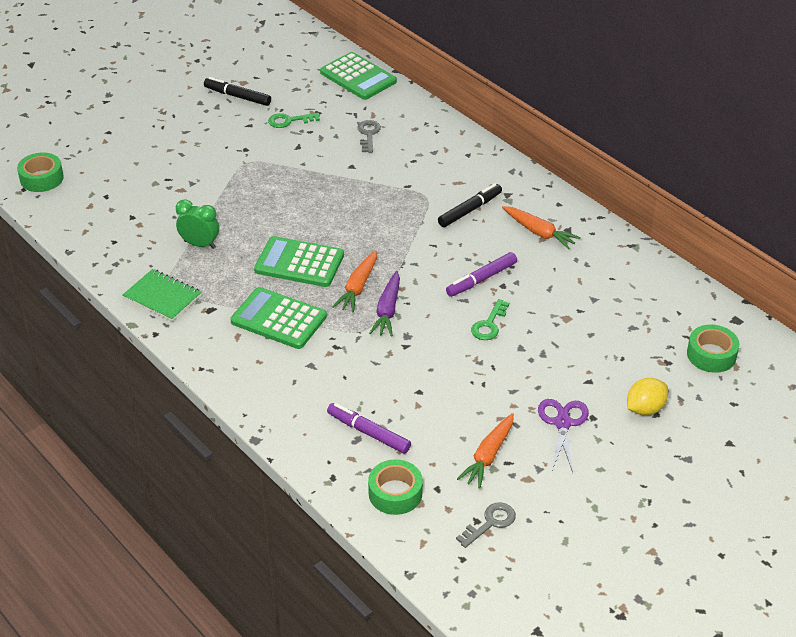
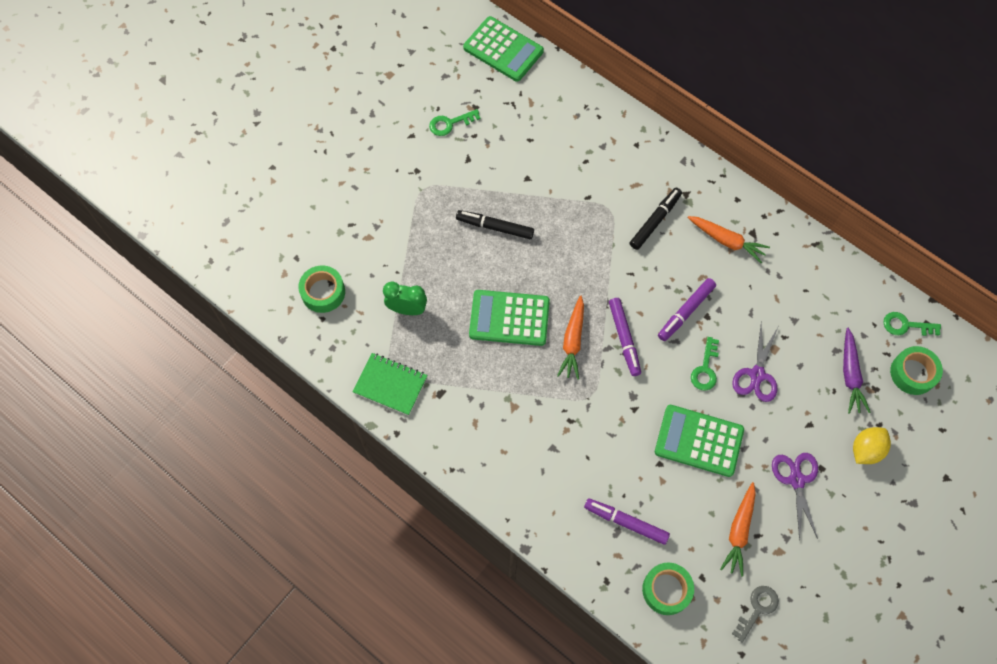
camera: 10 degrees left, 25 degrees up
green tape [17,153,64,192] -> green tape moved to [298,266,345,313]
black marker [204,77,271,106] -> black marker moved to [456,210,534,239]
green calculator [230,287,327,349] -> green calculator moved to [655,405,744,477]
grey key [358,120,381,153] -> none
purple carrot [369,271,400,337] -> purple carrot moved to [843,328,871,414]
none -> purple marker [609,298,641,376]
none -> purple scissors [732,323,778,402]
none -> green key [883,312,941,336]

